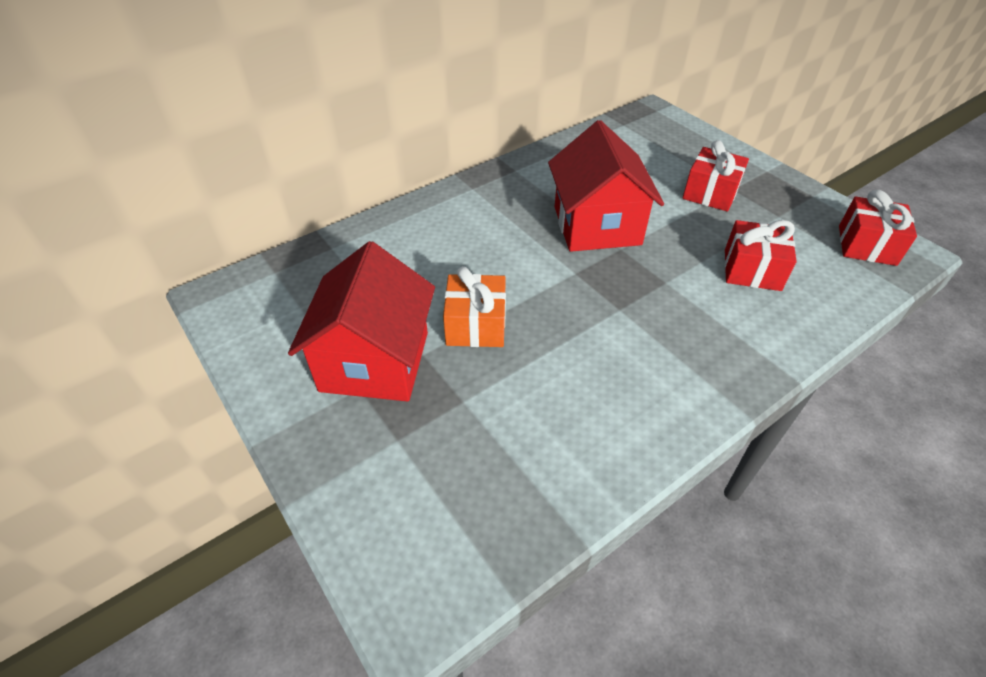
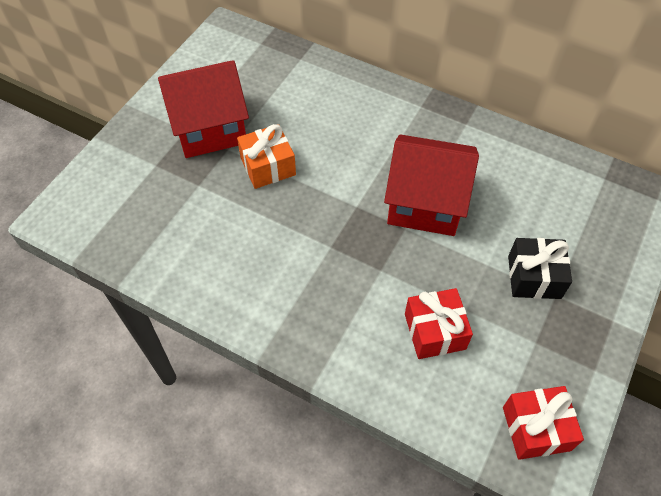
camera: 65 degrees right, 10 degrees up
red house [548,120,664,252] -> red house turned 45 degrees clockwise [384,134,479,236]
red gift [683,140,749,212] -> black gift [508,238,572,299]

